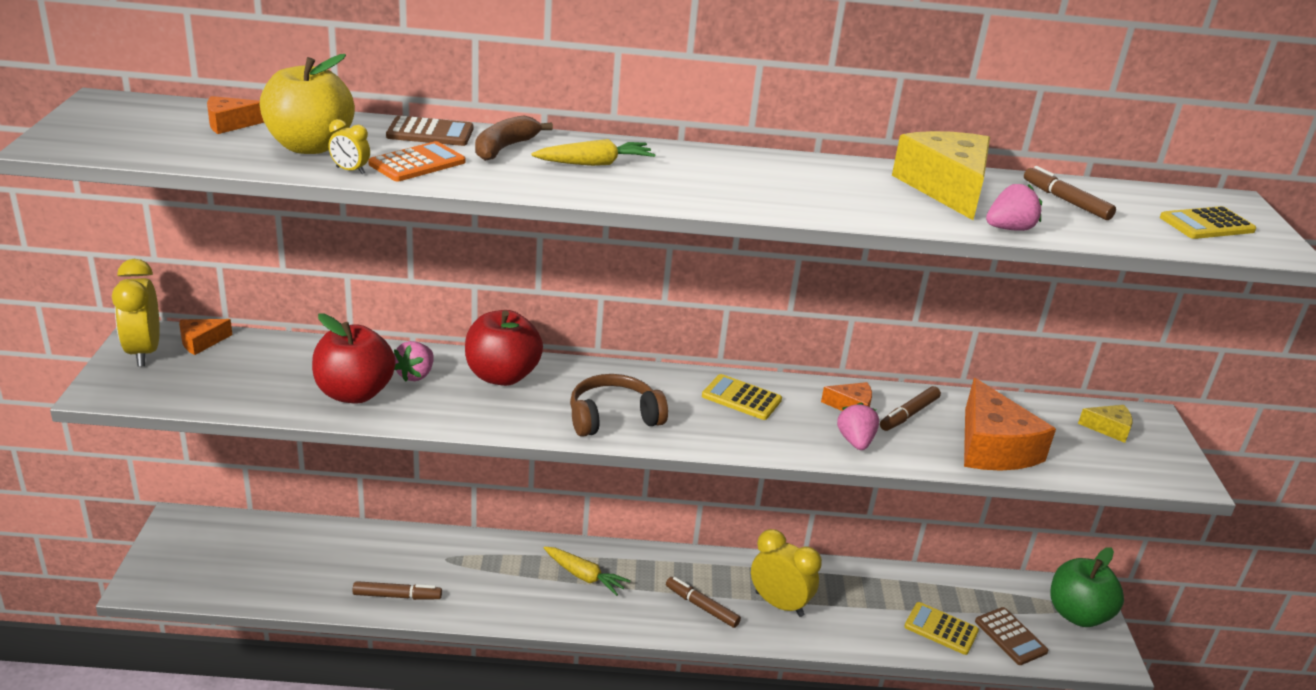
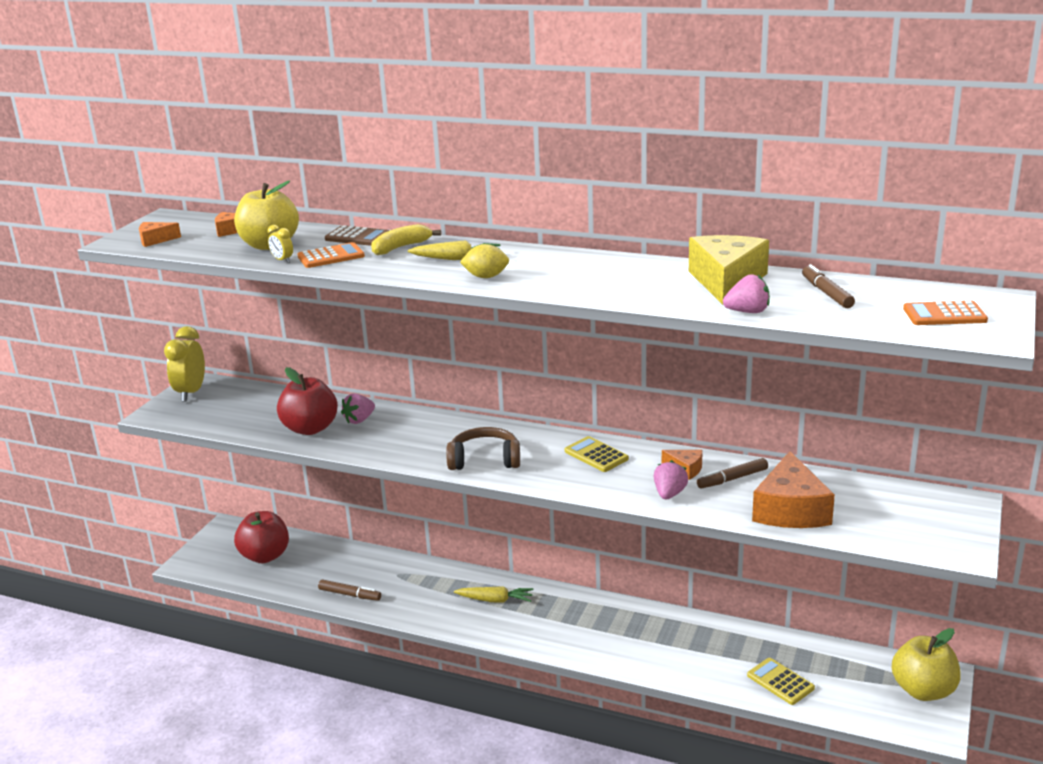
camera: 25 degrees right, 5 degrees down
orange cheese [179,319,233,355] -> orange cheese moved to [139,222,181,247]
red apple [465,310,543,386] -> red apple moved to [234,511,289,563]
brown banana [475,115,553,161] -> yellow banana [371,224,441,255]
yellow carrot [544,547,631,596] -> yellow carrot turned 45 degrees counterclockwise [454,586,533,603]
brown marker [666,577,741,628] -> none
yellow clock [751,529,822,617] -> none
brown calculator [975,607,1048,665] -> none
green apple [1050,547,1124,627] -> yellow apple [892,628,961,701]
yellow cheese [1078,405,1133,443] -> none
yellow calculator [1160,206,1256,239] -> orange calculator [903,301,988,325]
none -> yellow lemon [460,244,509,278]

